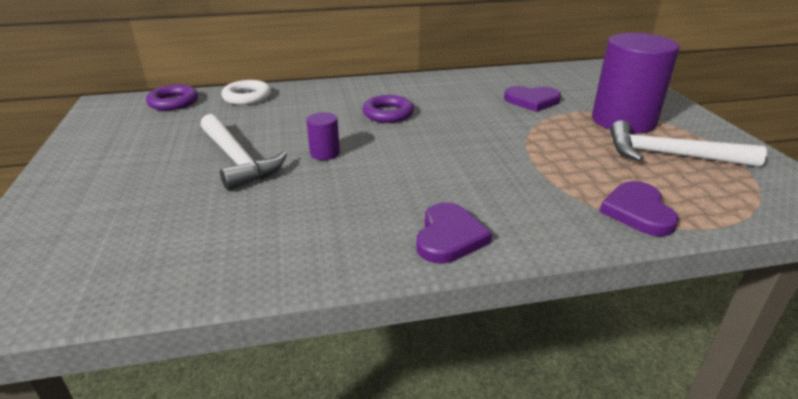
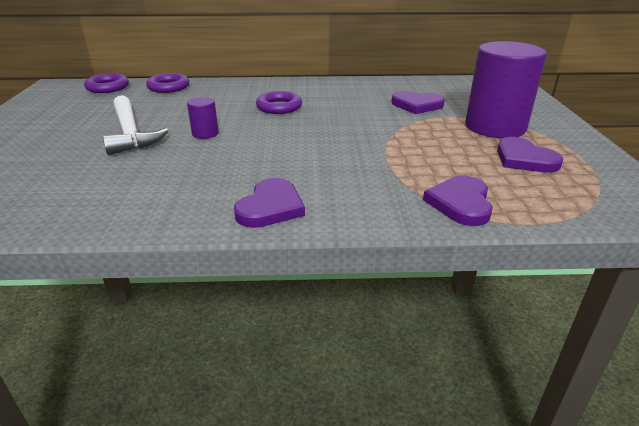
camera: 10 degrees right, 0 degrees up
white ring [221,80,271,105] -> purple ring [146,73,189,93]
white hammer [610,120,767,167] -> purple heart [497,137,563,173]

